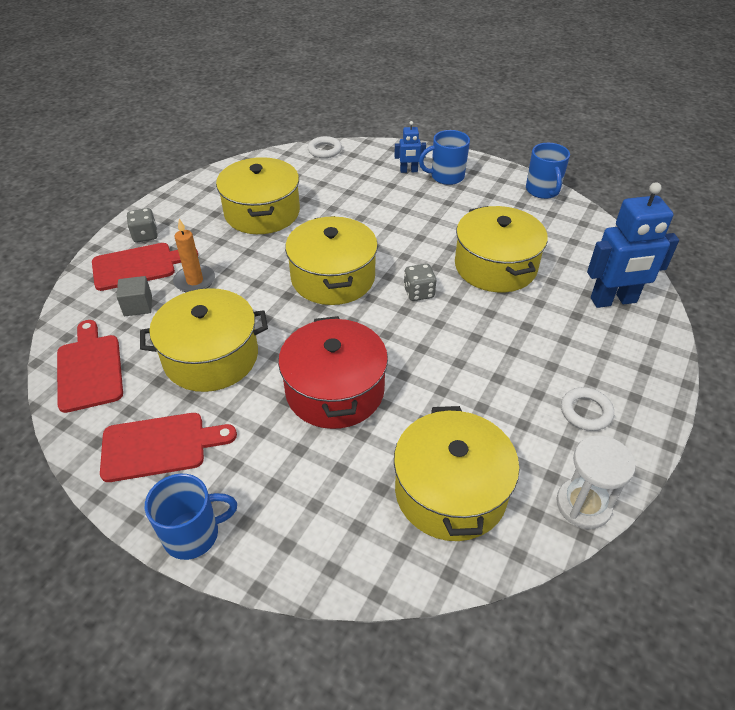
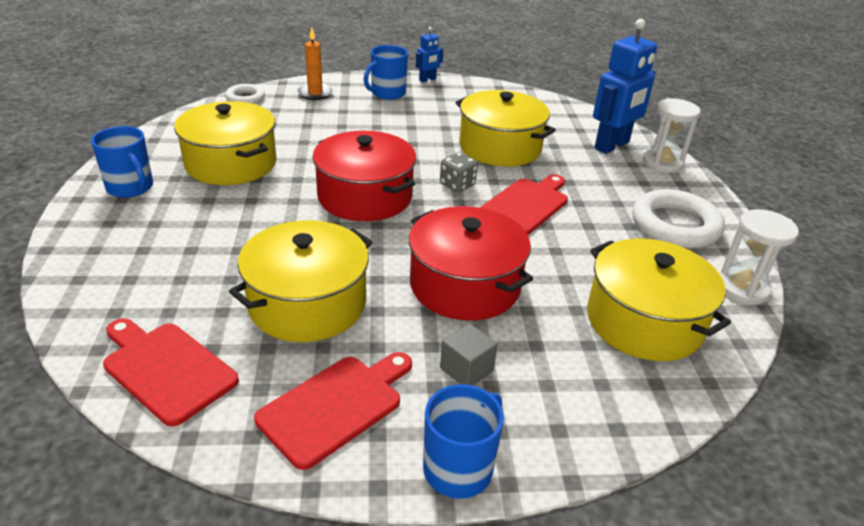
camera: 35 degrees left, 10 degrees down
red cutting board [92,243,198,291] -> red cutting board moved to [480,174,568,235]
grey cube [116,276,152,316] -> grey cube moved to [440,323,498,385]
grey dice [127,208,158,242] -> none
orange candle [173,219,215,292] -> orange candle moved to [297,27,334,100]
yellow pot [285,216,378,305] -> red pot [312,131,416,221]
blue robot [394,121,426,173] -> blue robot moved to [416,27,443,82]
blue mug [526,143,570,199] -> blue mug moved to [91,126,153,198]
white ring [561,387,614,431] -> white ring [632,189,725,248], size x1.81
none -> white hourglass [643,98,701,173]

